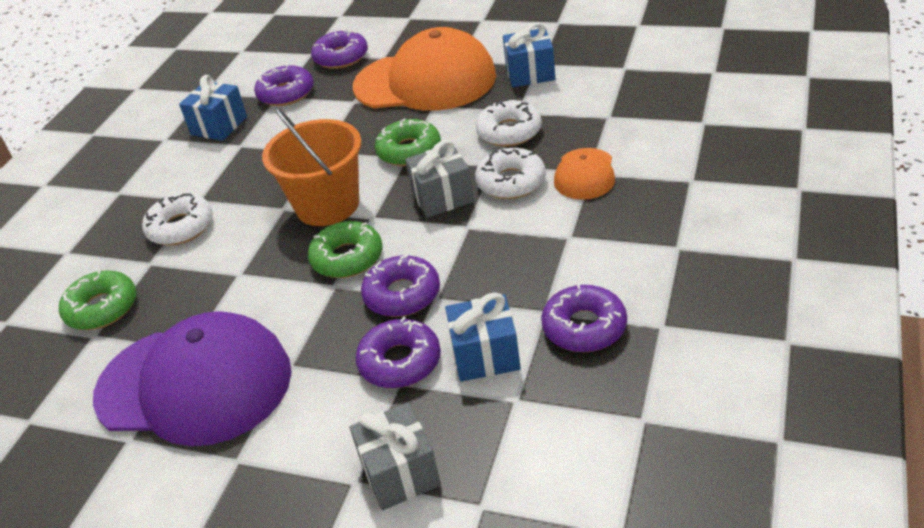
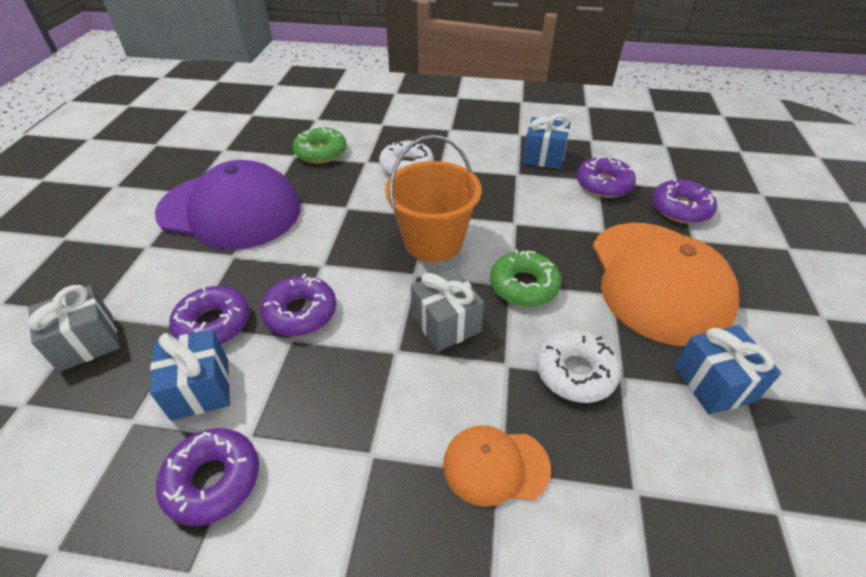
camera: 75 degrees right, 5 degrees up
purple cap [93,311,291,446] -> purple cap turned 75 degrees counterclockwise [155,160,301,250]
green donut [308,221,382,278] -> none
white donut [475,148,546,199] -> none

